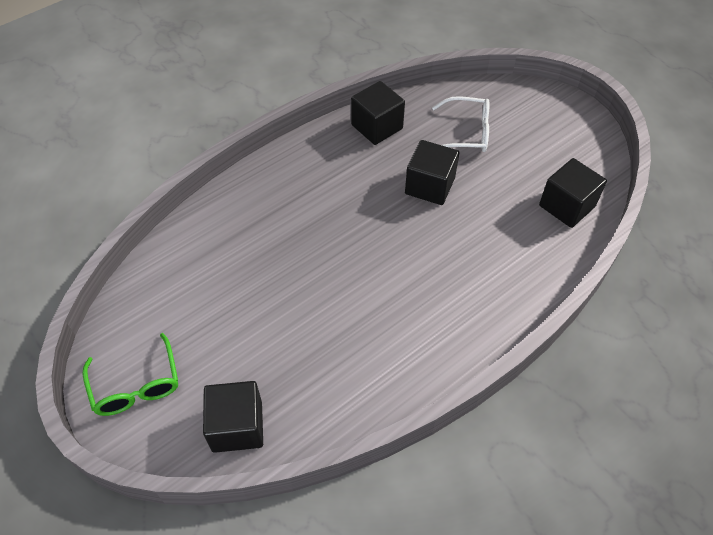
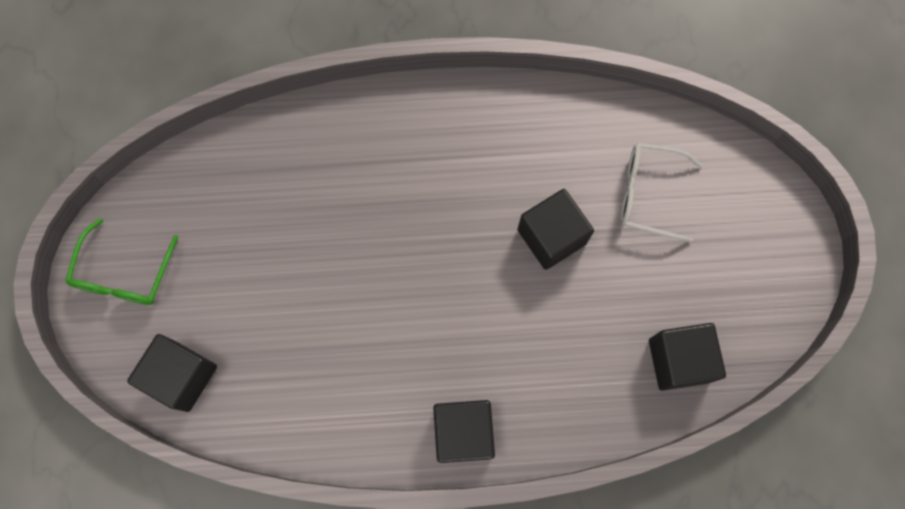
camera: 35 degrees right, 20 degrees up
black cube [351,81,405,145] -> black cube moved to [433,400,495,463]
white glasses [432,96,490,152] -> white glasses turned 150 degrees clockwise [620,143,703,242]

